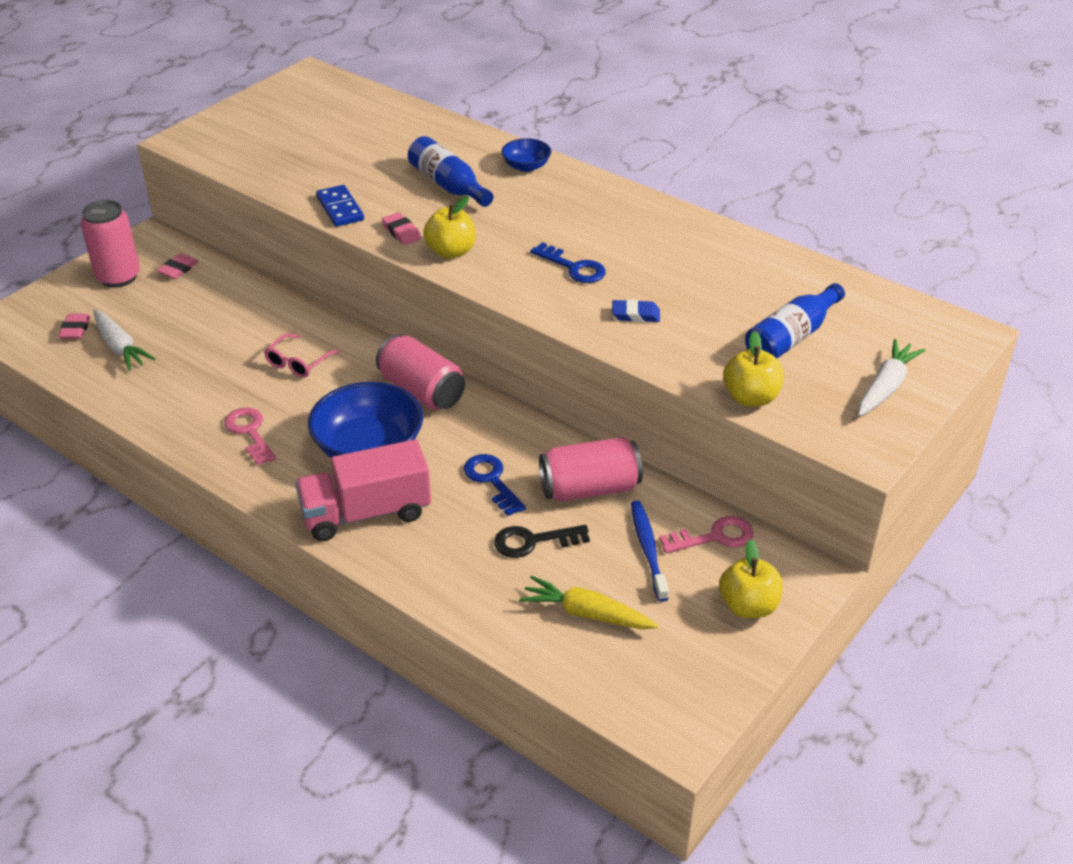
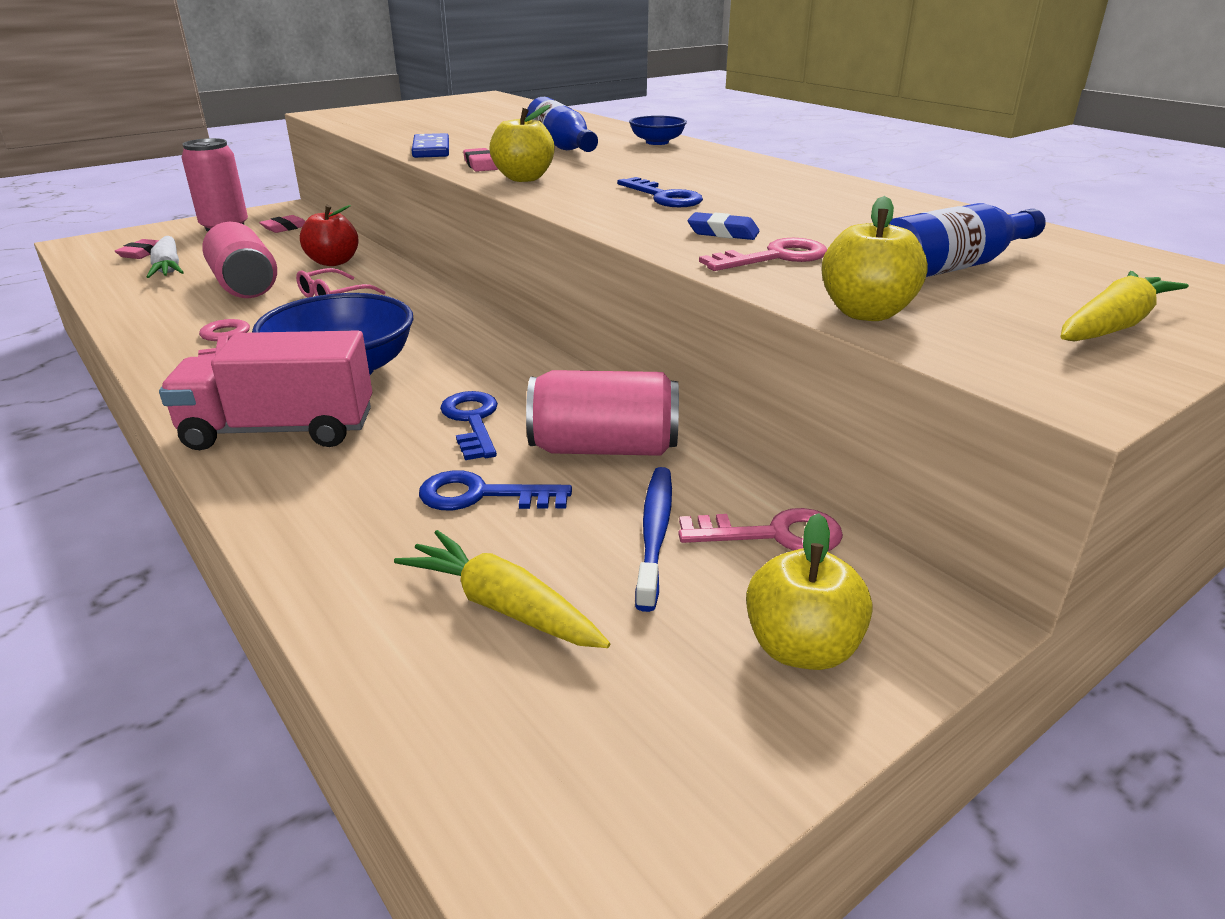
camera: 15 degrees right, 10 degrees down
pink can [376,334,465,410] -> pink can moved to [202,222,277,298]
black key [494,525,590,558] -> blue key [419,471,572,510]
white carrot [858,339,926,416] -> yellow carrot [1061,271,1189,342]
none -> red apple [300,205,359,266]
none -> pink key [699,238,827,271]

